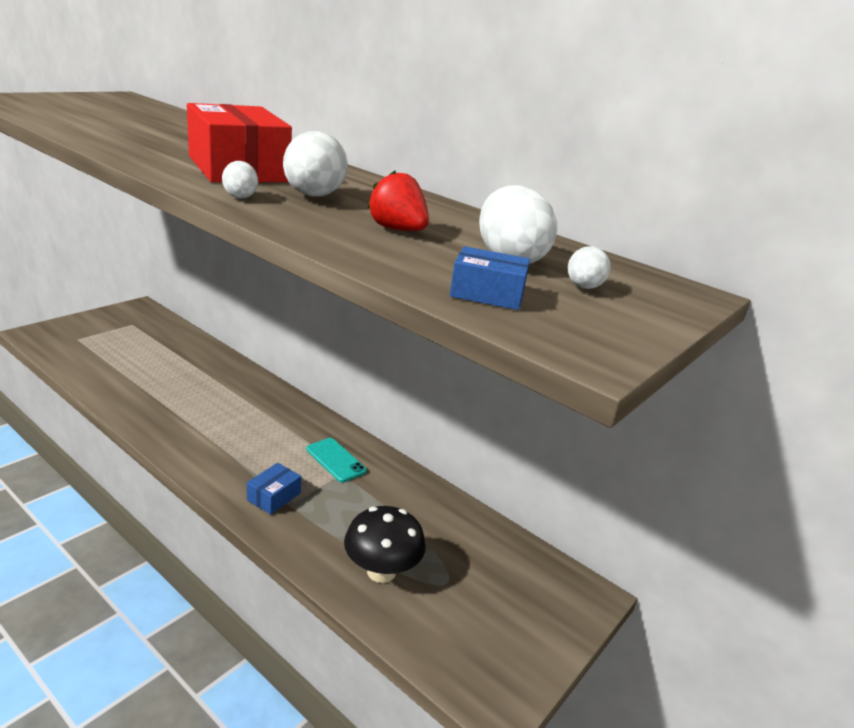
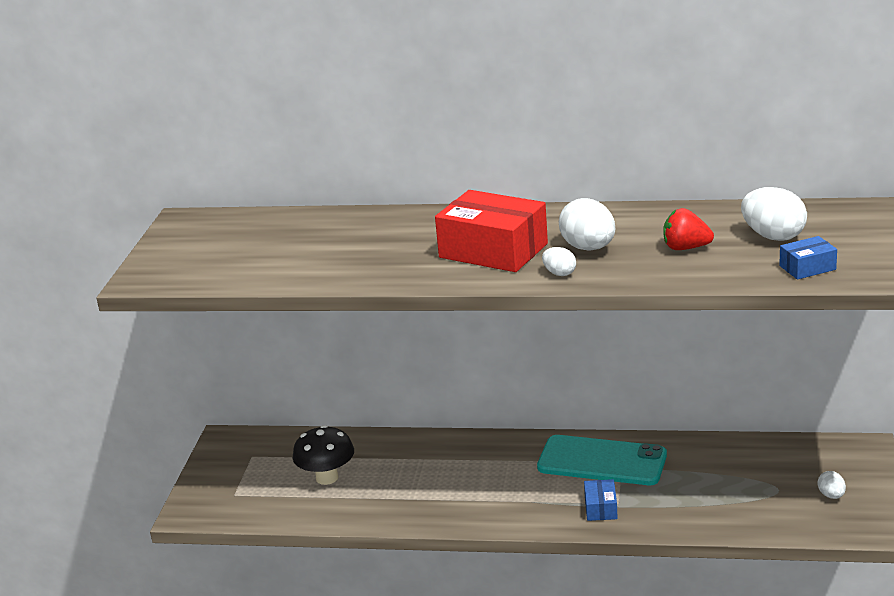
camera: 25 degrees left, 0 degrees up
turquoise phone [306,438,367,482] -> turquoise phone [537,435,667,485], size x1.95
black mushroom [344,506,426,583] -> black mushroom moved to [292,425,354,485]
white egg [568,246,610,289] -> white egg moved to [818,471,846,499]

